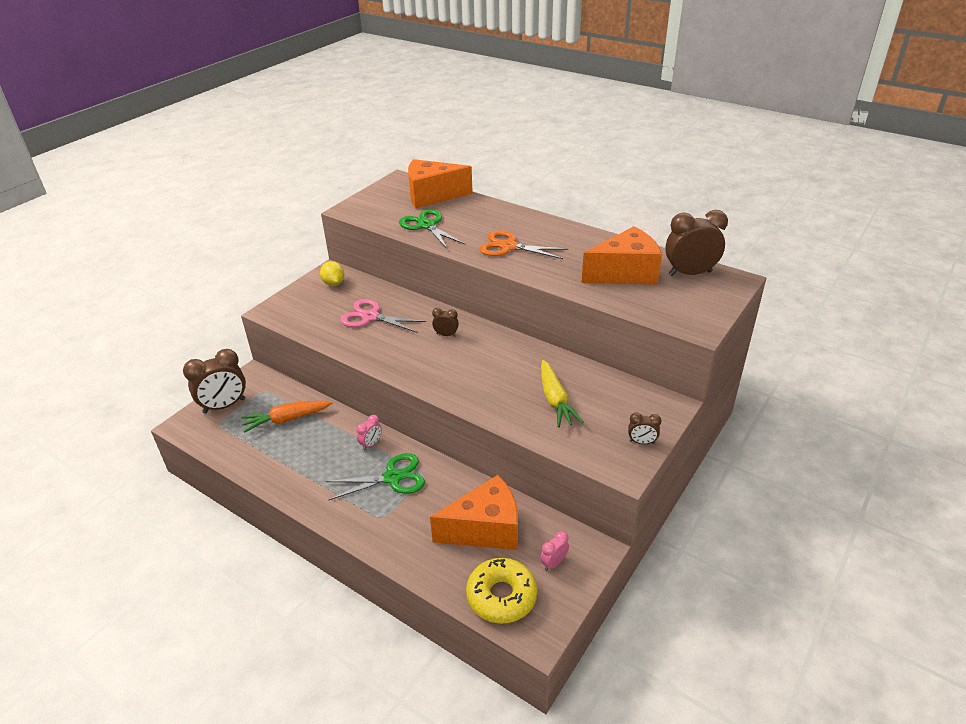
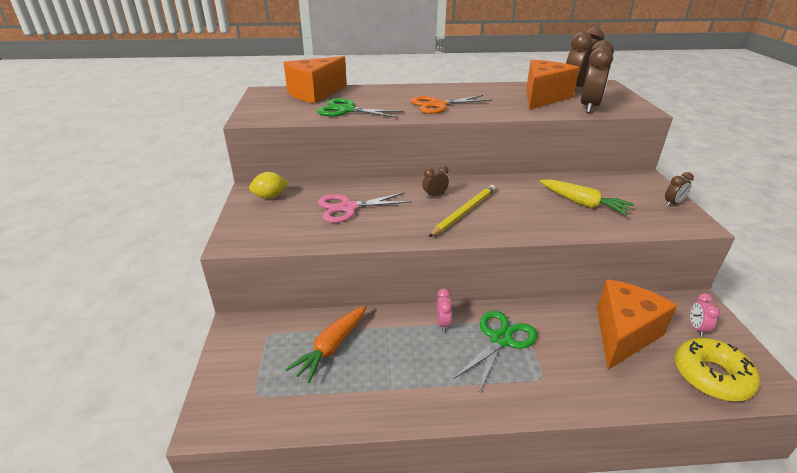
camera: 40 degrees left, 5 degrees down
brown clock [183,349,246,413] -> brown clock moved to [581,40,614,113]
yellow lemon [320,261,344,286] -> yellow lemon turned 45 degrees counterclockwise [249,172,289,199]
none -> yellow pencil [429,185,496,237]

